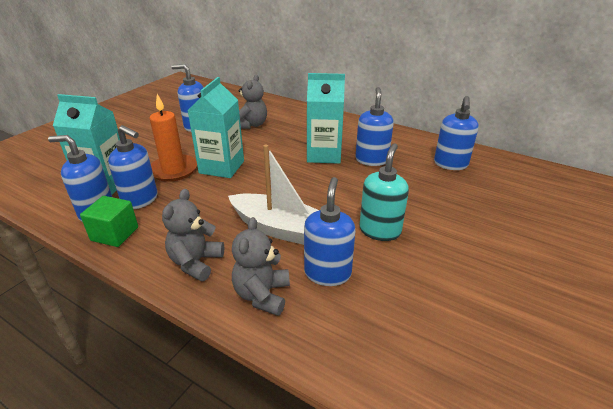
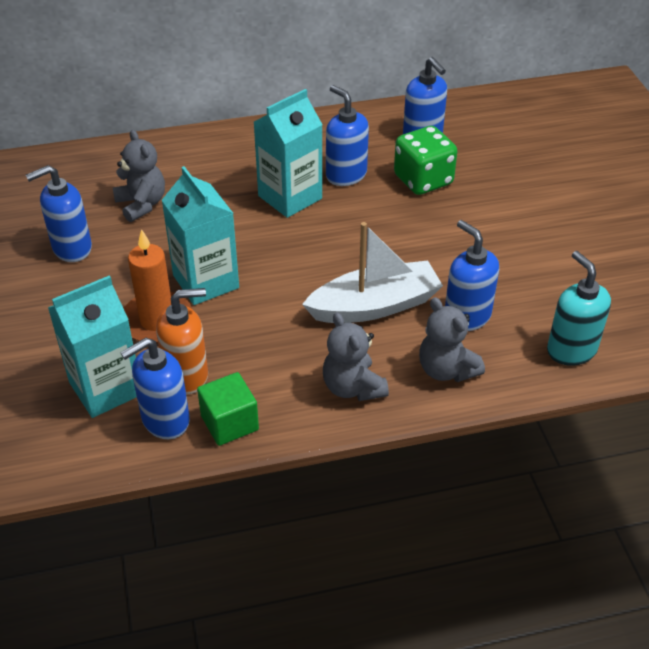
camera: 45 degrees left, 10 degrees up
blue soap dispenser [108,125,158,209] -> orange soap dispenser [156,288,208,395]
turquoise soap dispenser [359,143,409,241] -> turquoise soap dispenser moved to [547,251,611,366]
none -> green dice [394,126,457,195]

